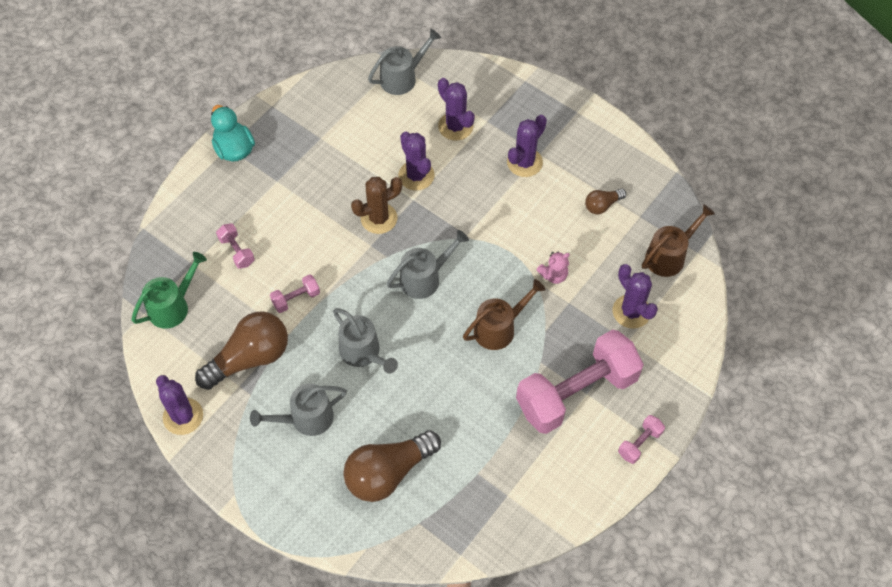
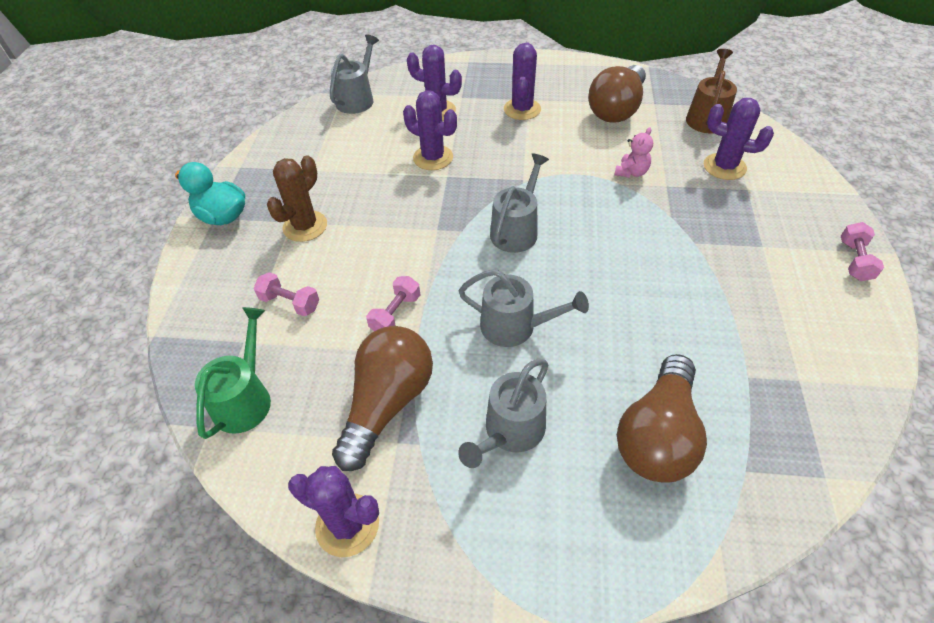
camera: 30 degrees left, 10 degrees down
brown cactus [351,177,402,234] -> brown cactus moved to [267,155,327,242]
brown watering can [463,279,545,350] -> none
pink dumbbell [516,329,644,434] -> none
brown light bulb [585,189,626,214] -> brown light bulb [588,65,646,123], size x2.05

